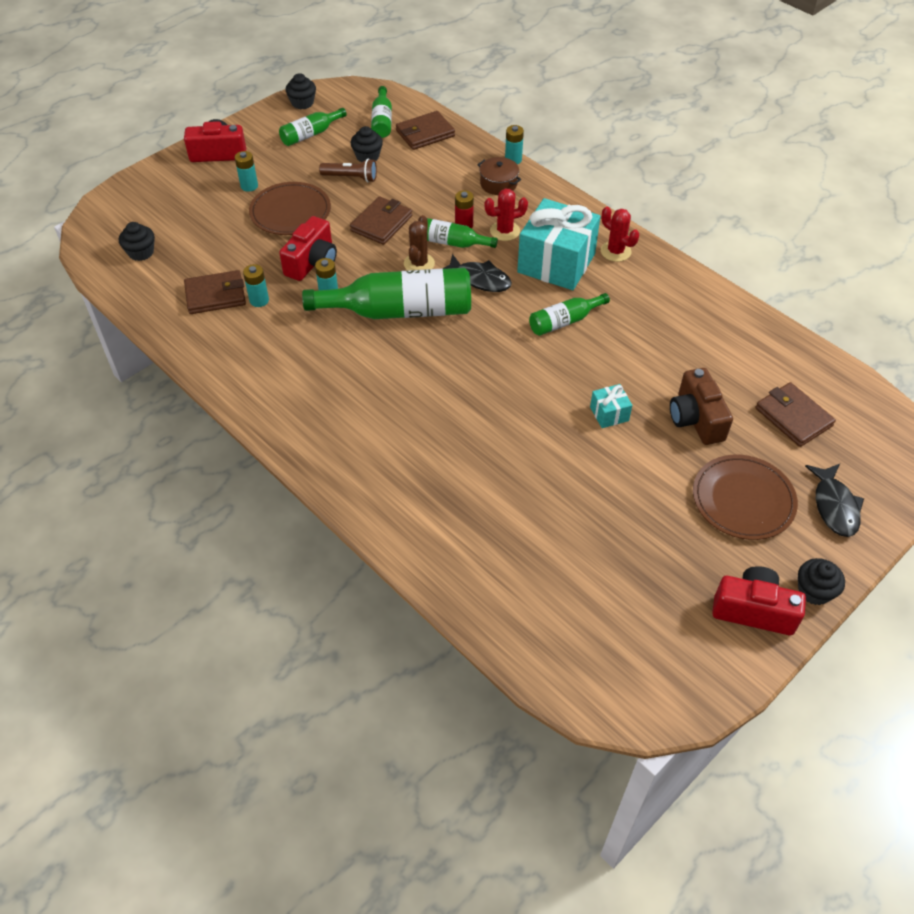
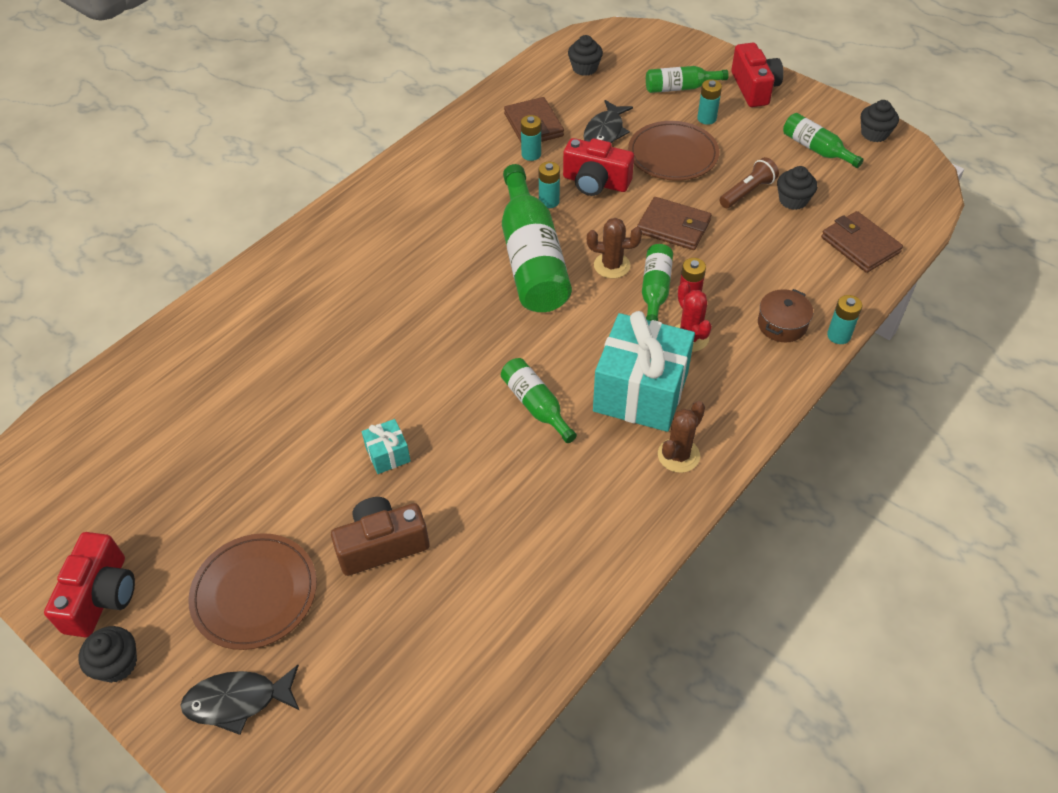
camera: 85 degrees right, 0 degrees up
brown flashlight [319,159,377,182] -> brown flashlight turned 135 degrees counterclockwise [719,157,779,208]
green bottle [371,86,392,138] -> green bottle moved to [646,66,729,93]
black fish [442,254,512,292] -> black fish moved to [584,100,633,143]
red cactus [601,207,639,262] -> brown cactus [658,401,705,473]
brown wallet [756,382,836,447] -> none

